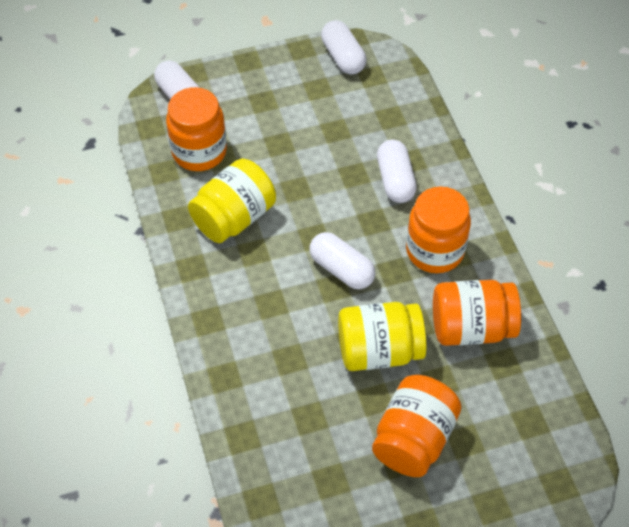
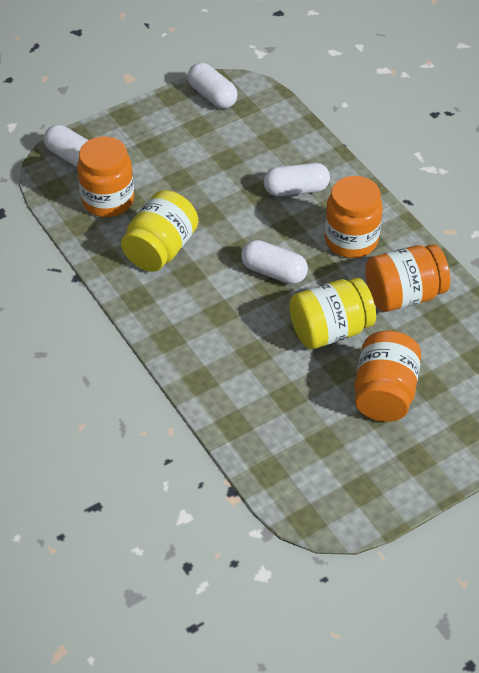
camera: 15 degrees left, 5 degrees down
white capsule [377,140,417,203] -> white capsule turned 75 degrees counterclockwise [264,163,330,196]

